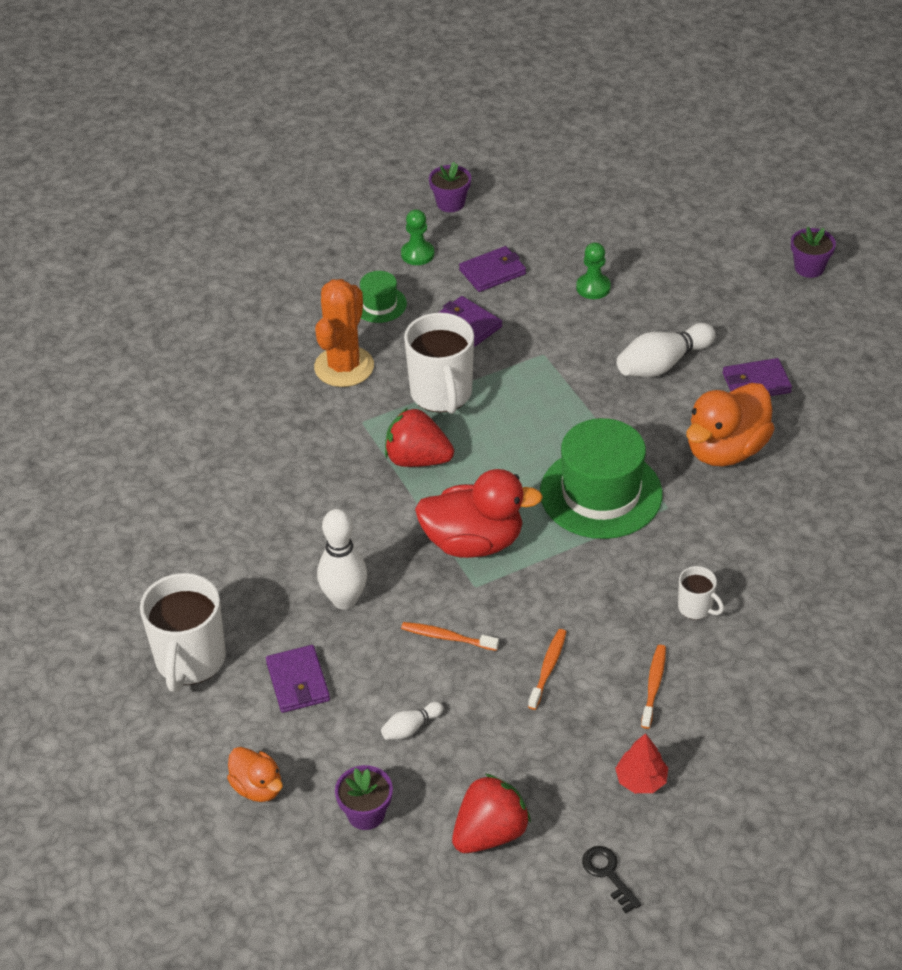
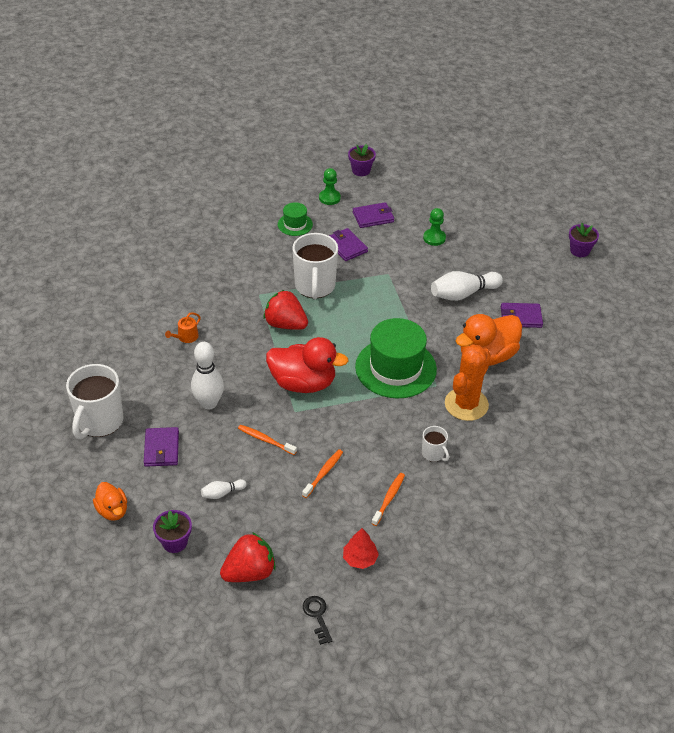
camera: 10 degrees right, 0 degrees up
orange cactus [314,279,374,387] -> orange cactus moved to [445,344,491,421]
none -> orange watering can [165,312,201,343]

